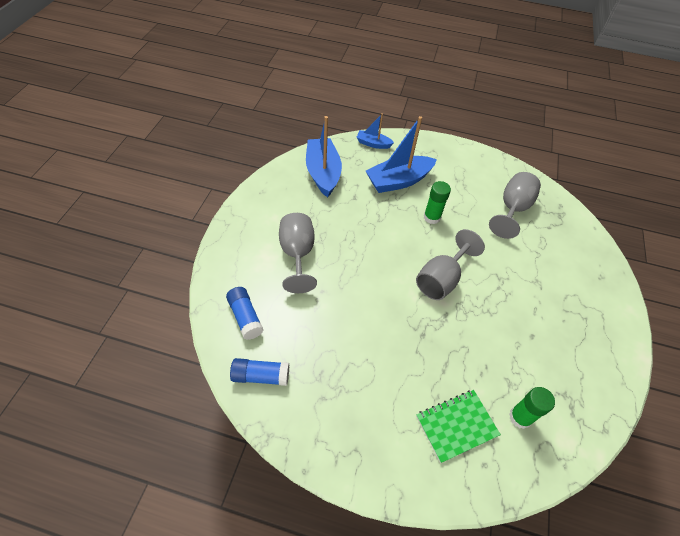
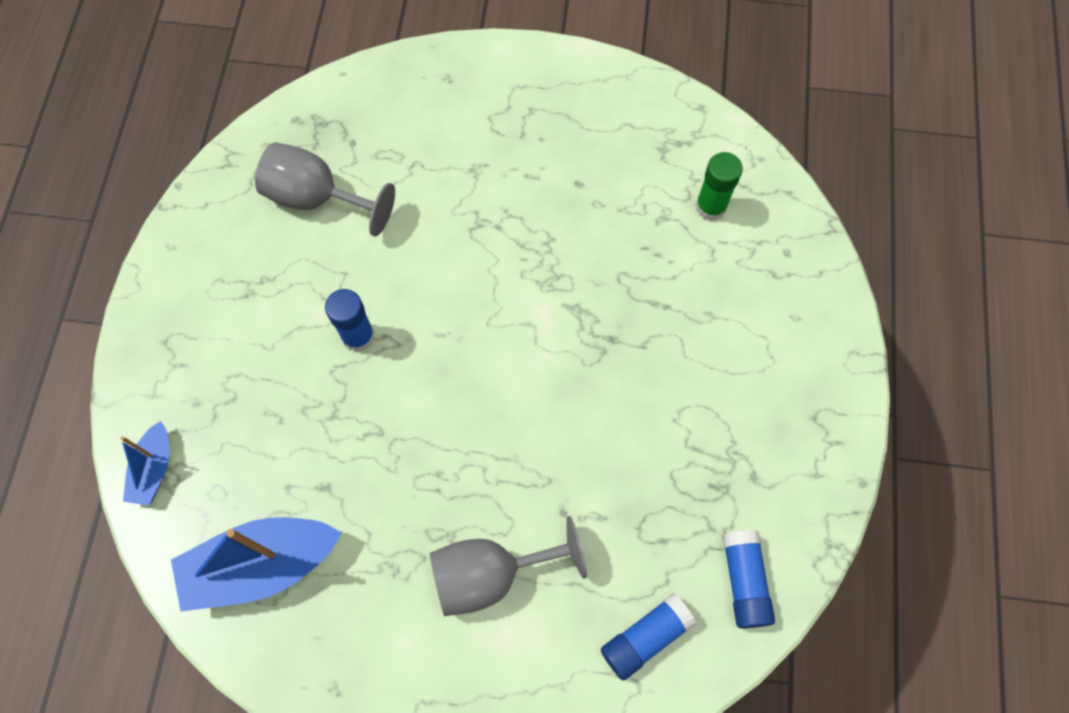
camera: 95 degrees left, 15 degrees up
blue boat [366,116,437,193] -> none
grey goblet [416,229,485,300] -> none
green notebook [416,390,501,463] -> none
green glue stick [424,181,451,224] -> blue glue stick [325,289,375,352]

